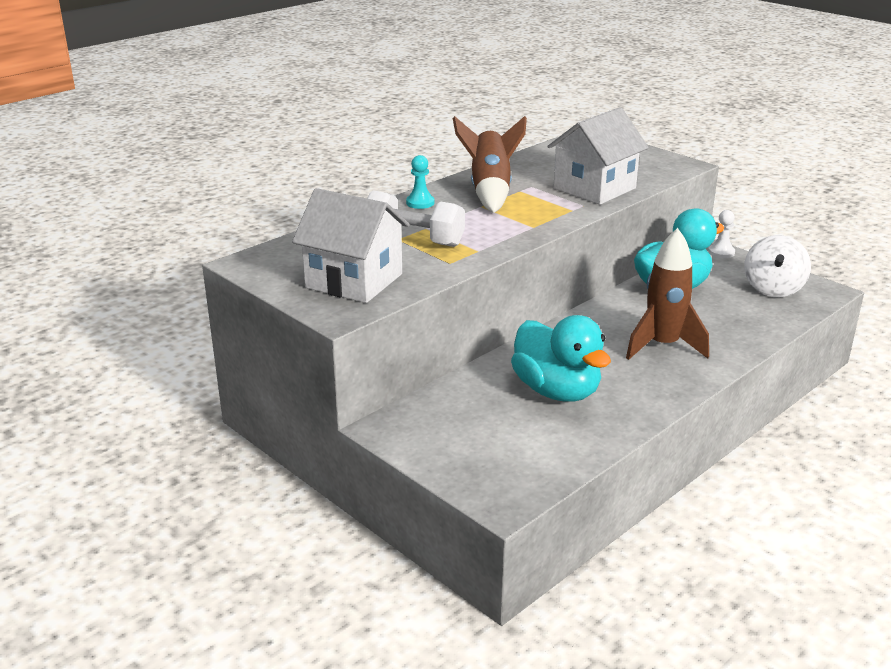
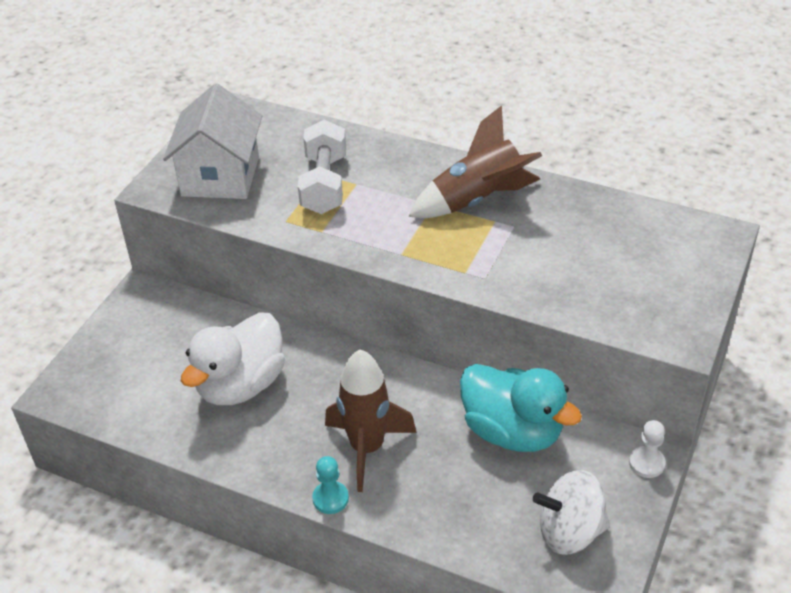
camera: 70 degrees right, 15 degrees up
turquoise pawn [406,155,434,209] -> turquoise pawn moved to [312,456,349,514]
turquoise duck [511,315,611,402] -> white duck [181,312,285,405]
white house [547,107,649,205] -> none

